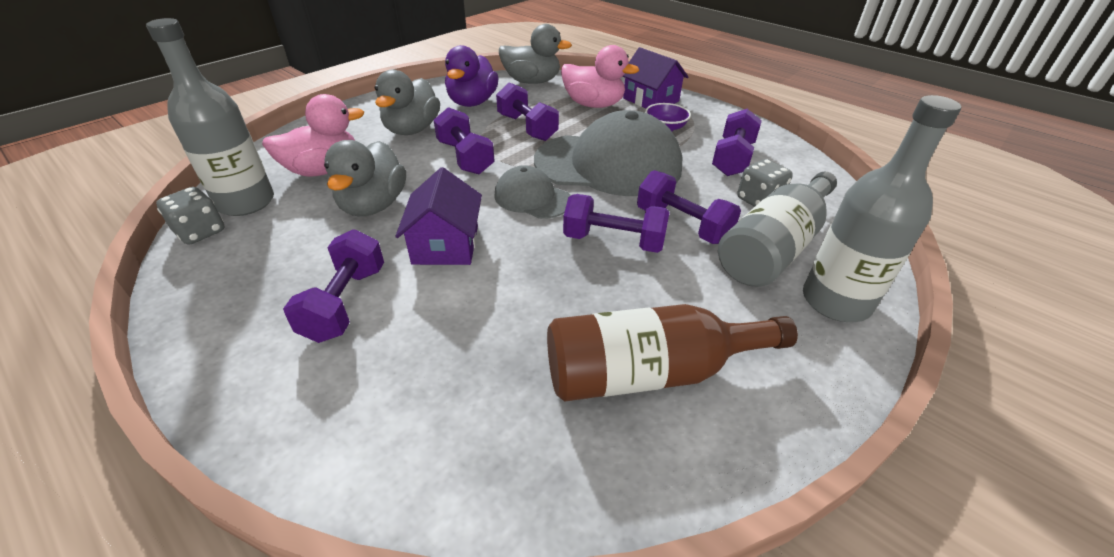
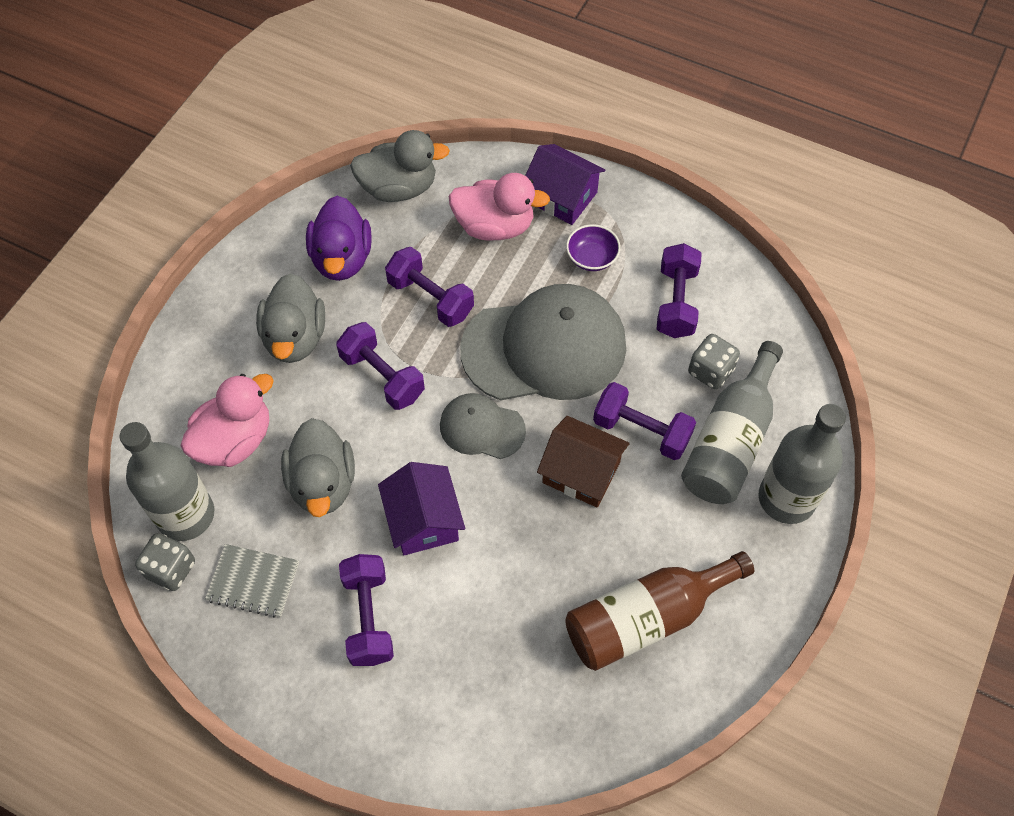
camera: 15 degrees left, 20 degrees up
purple dumbbell [563,194,670,253] -> brown house [537,416,630,508]
none -> grey notebook [205,544,299,617]

